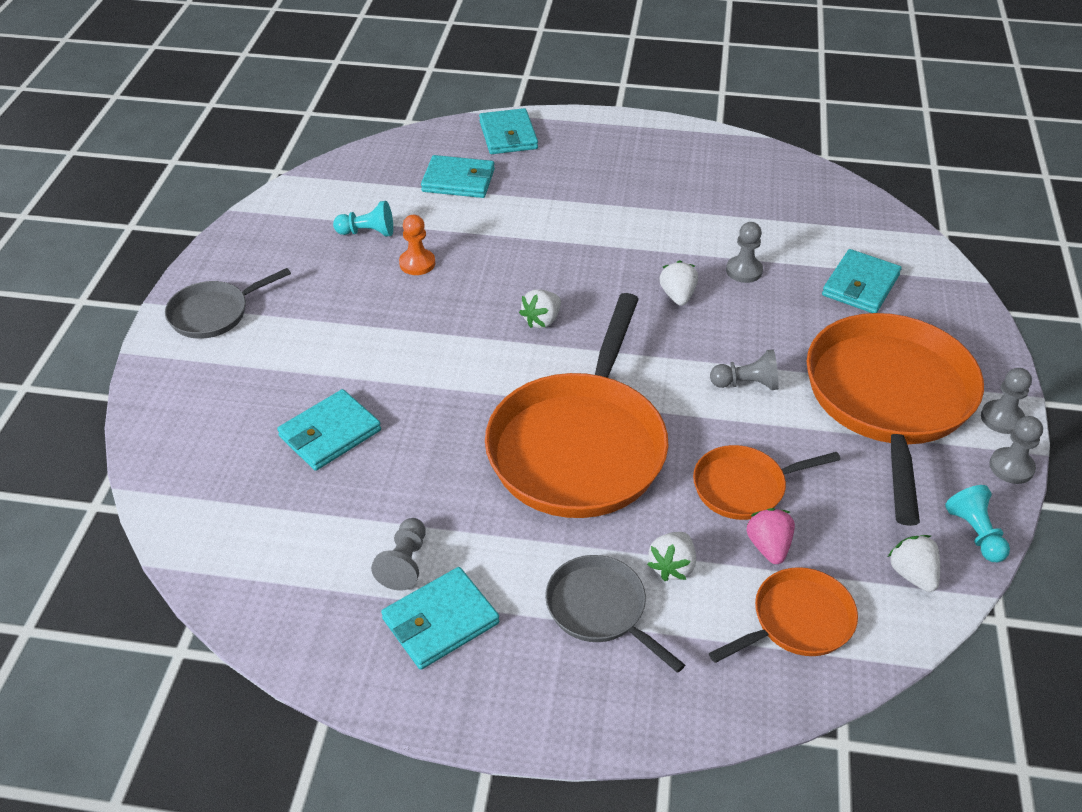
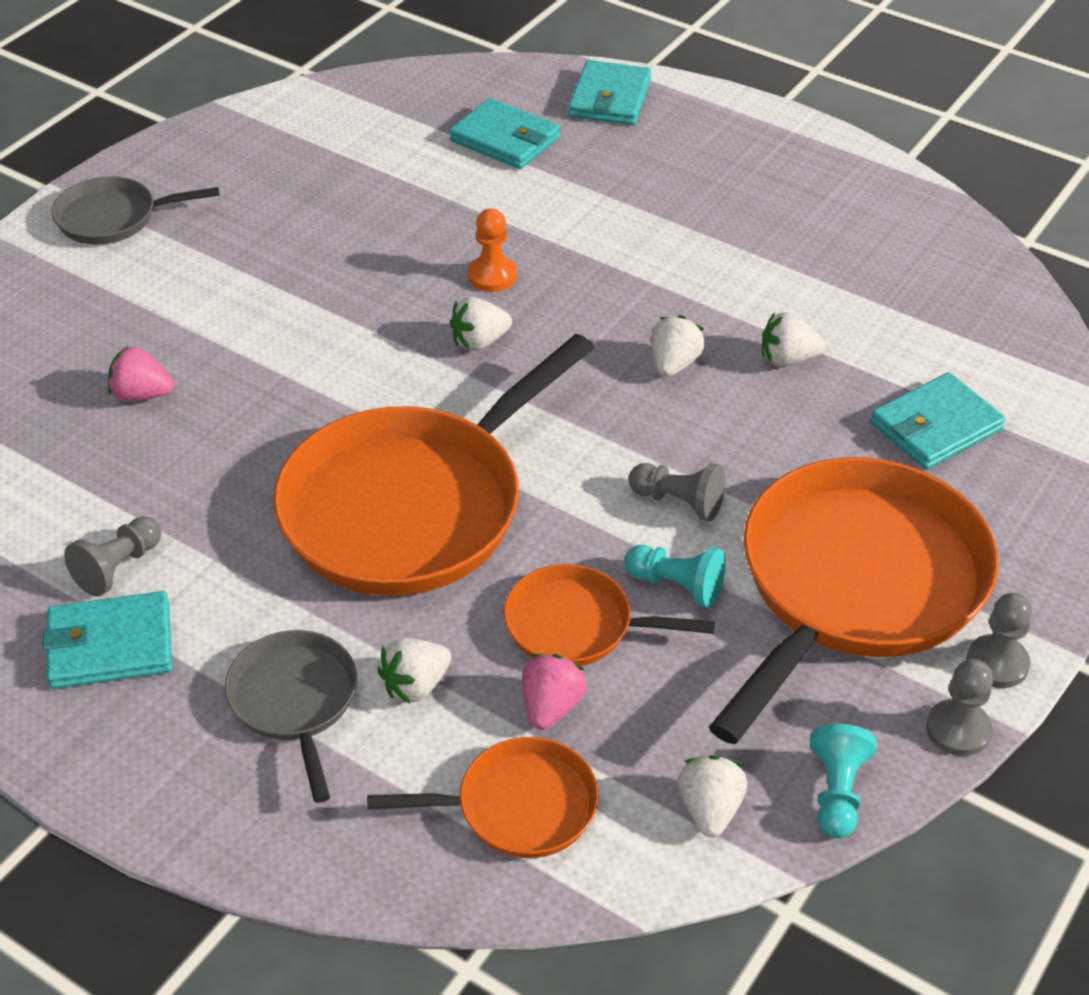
camera: 25 degrees right, 0 degrees up
turquoise wallet [277,389,381,471] -> pink strawberry [108,345,174,401]
turquoise pawn [333,201,393,237] -> turquoise pawn moved to [624,545,726,608]
orange pawn [399,215,435,275] -> orange pawn moved to [468,208,517,292]
grey pawn [726,222,763,283] -> white strawberry [762,312,825,366]

